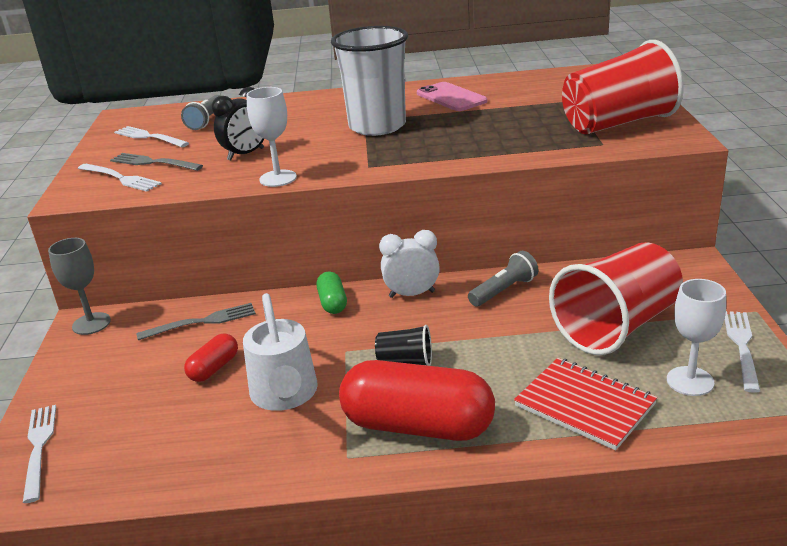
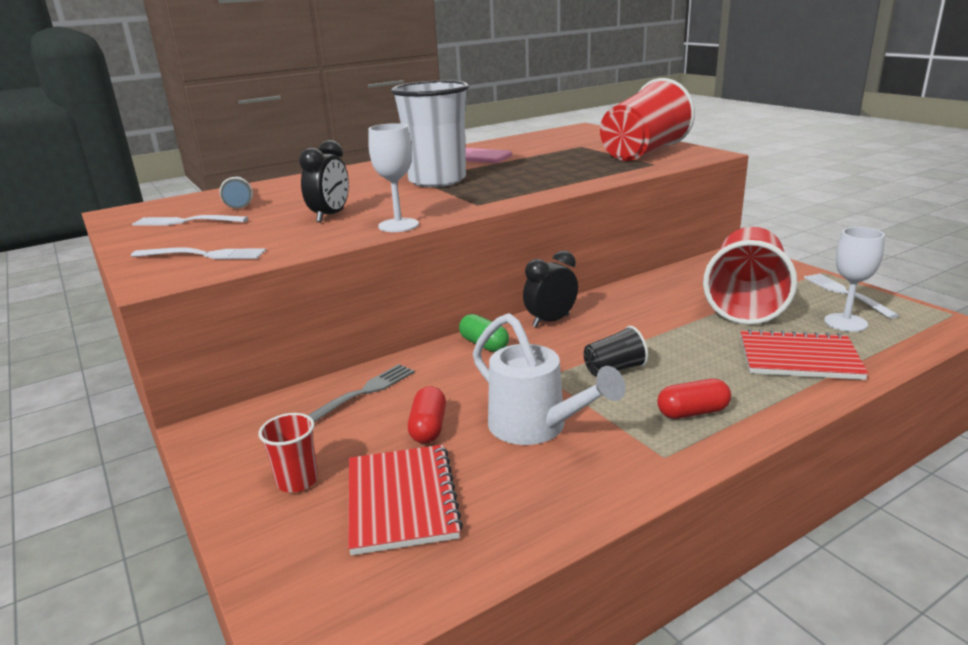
camera: 30 degrees left, 5 degrees down
white fork [23,405,56,503] -> none
grey goblet [48,238,111,335] -> none
grey fork [110,153,203,171] -> none
red capsule [339,360,495,441] -> red capsule [657,379,731,419], size x0.47
white clock [379,230,440,298] -> black clock [523,250,578,328]
grey flashlight [468,251,539,307] -> none
none -> red cup [259,413,318,493]
none -> red notebook [348,445,463,555]

